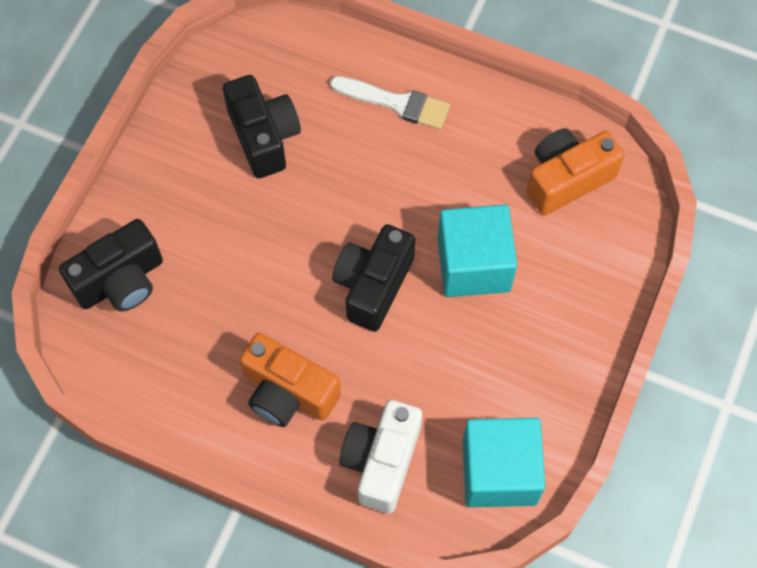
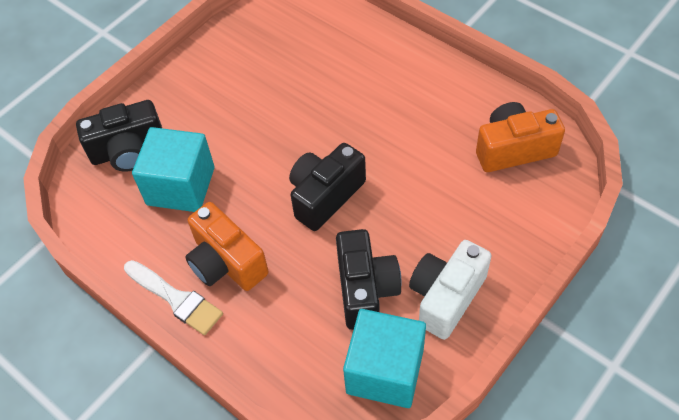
camera: 20 degrees right, 10 degrees down
black camera [223,75,301,178] -> black camera moved to [336,229,402,330]
white brush [330,76,450,130] -> white brush moved to [124,260,223,335]
white camera [339,400,422,513] -> white camera moved to [409,240,491,340]
turquoise cube [438,204,517,297] -> turquoise cube moved to [132,127,215,212]

